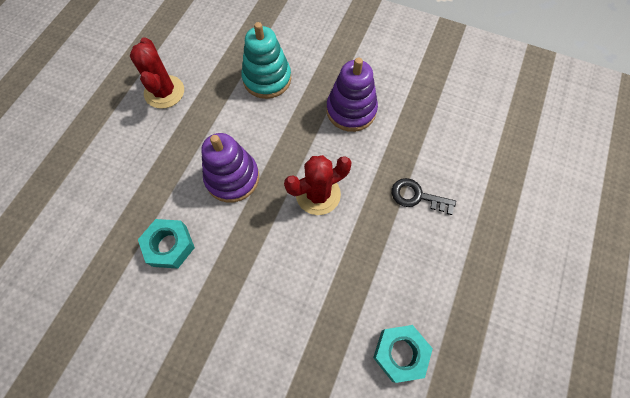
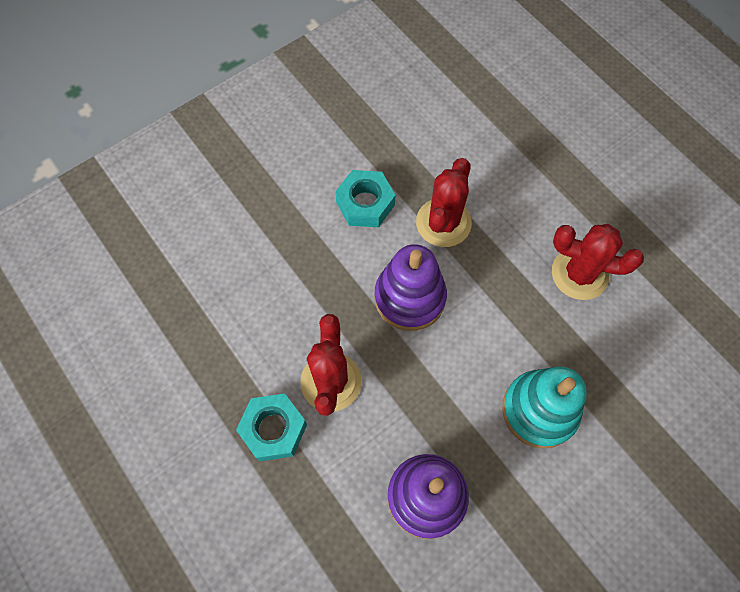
camera: 120 degrees right, 0 degrees up
turquoise nut [373,325,433,383] -> turquoise nut moved to [236,393,307,461]
black key [392,178,456,215] -> none
none -> red cactus [416,158,472,247]

